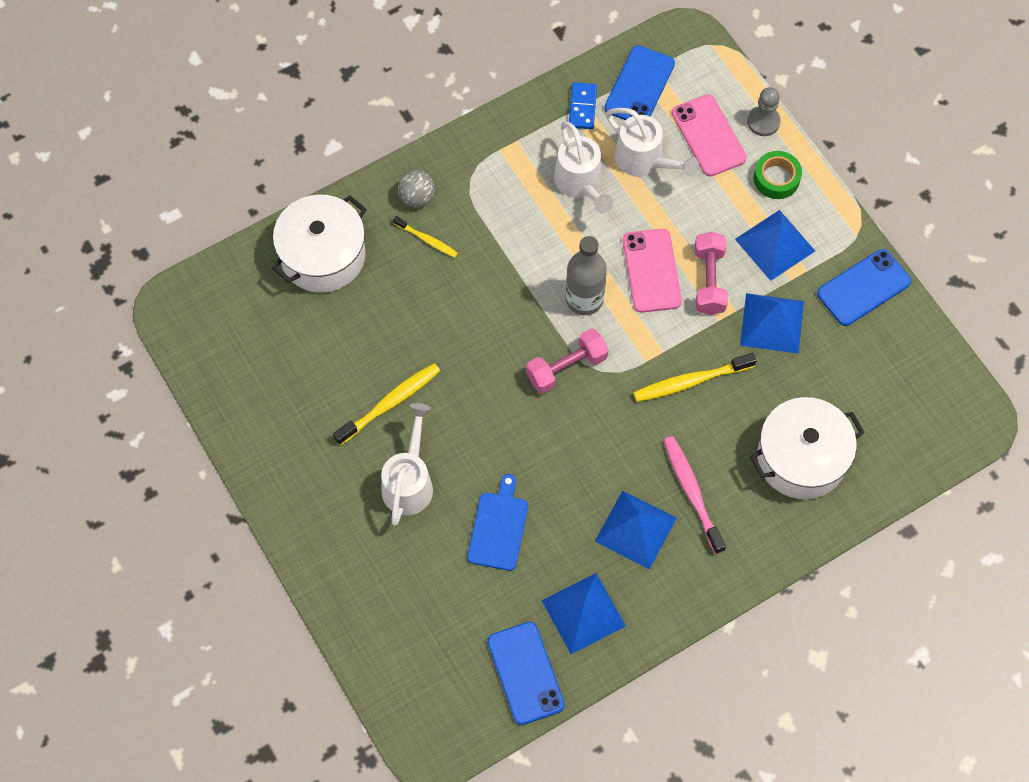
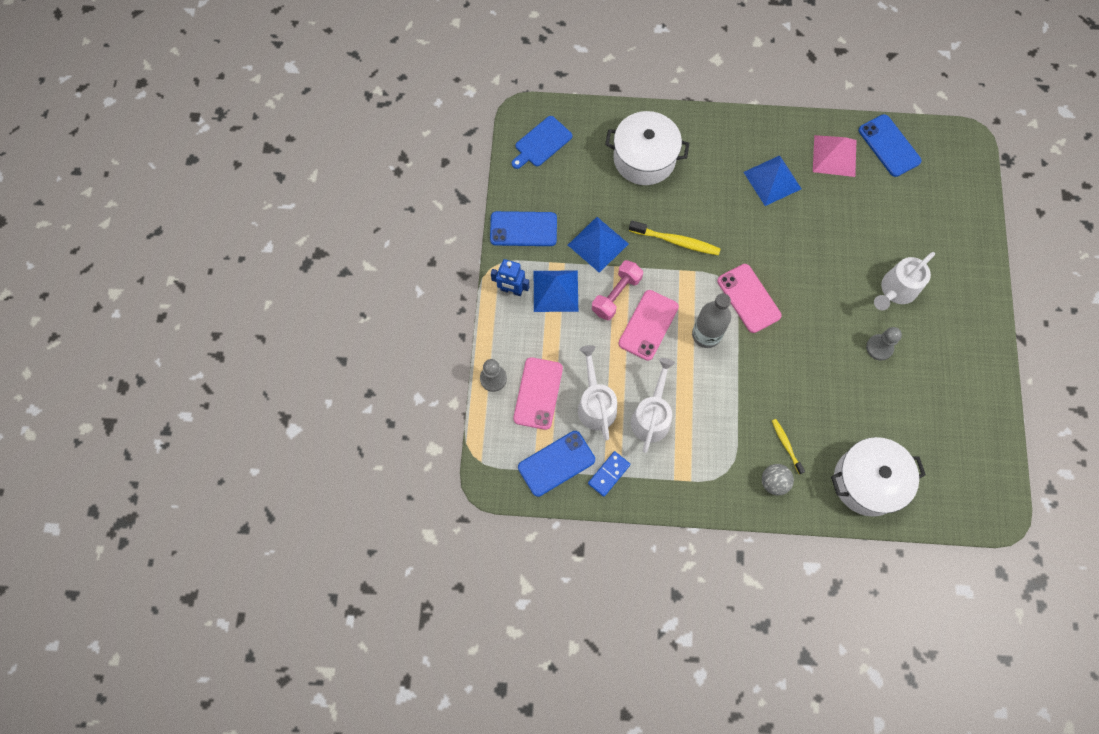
camera: 145 degrees left, 5 degrees up
yellow toothbrush [333,363,440,445] -> grey pawn [866,327,902,361]
blue cutting board [467,474,528,571] -> blue cutting board moved to [512,116,573,169]
blue phone [487,622,565,725] -> blue phone turned 45 degrees counterclockwise [859,114,922,177]
pink dumbbell [526,328,609,394] -> pink phone [717,264,782,333]
blue pyramid [542,573,626,654] -> pink pyramid [813,135,857,177]
pink toothbrush [663,436,726,554] -> none
green tape [754,151,802,199] -> none
none -> blue robot [491,259,529,296]

